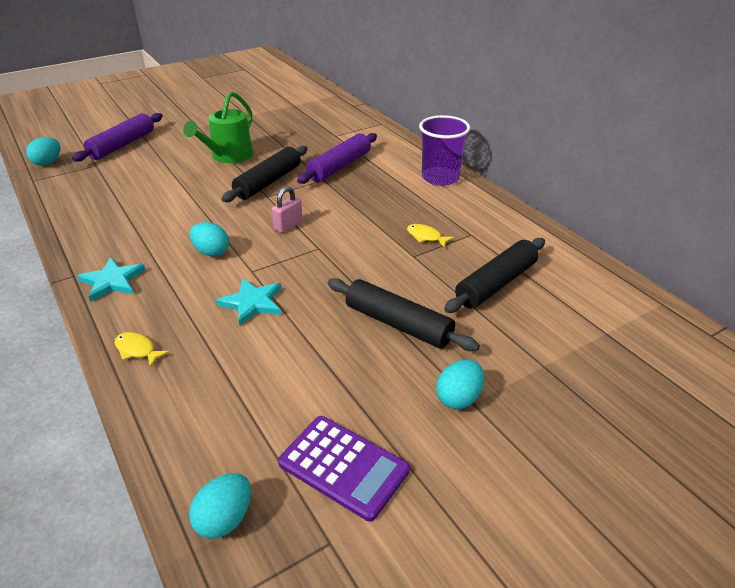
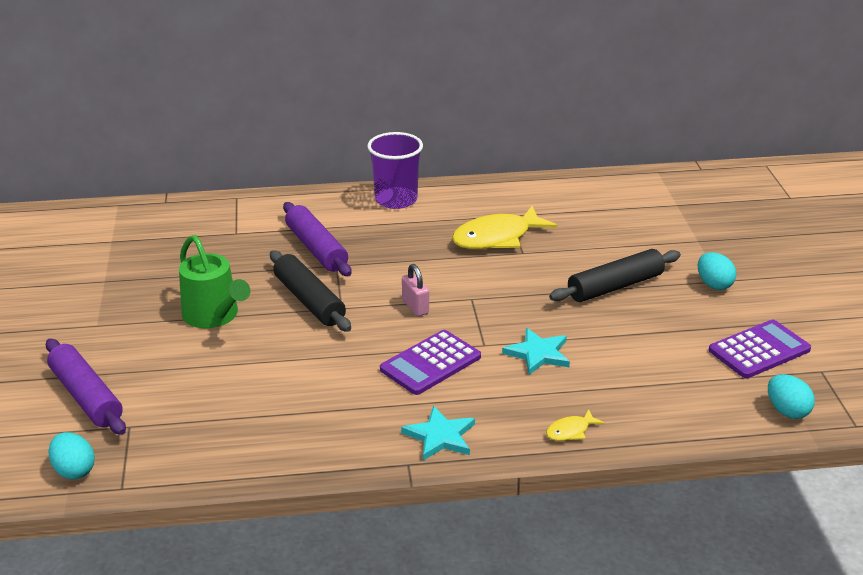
camera: 65 degrees left, 5 degrees down
turquoise egg [190,222,229,257] -> purple calculator [380,330,481,395]
yellow fish [407,224,454,247] -> yellow fish [452,206,557,249], size x2.19
black rolling pin [444,238,545,313] -> none

